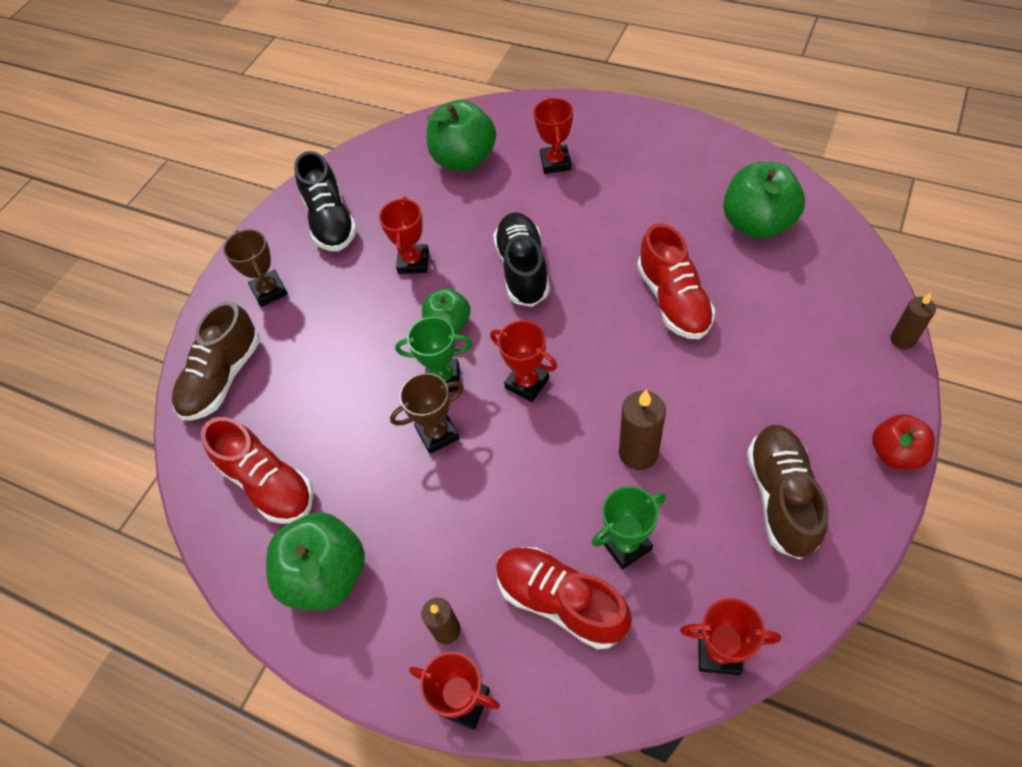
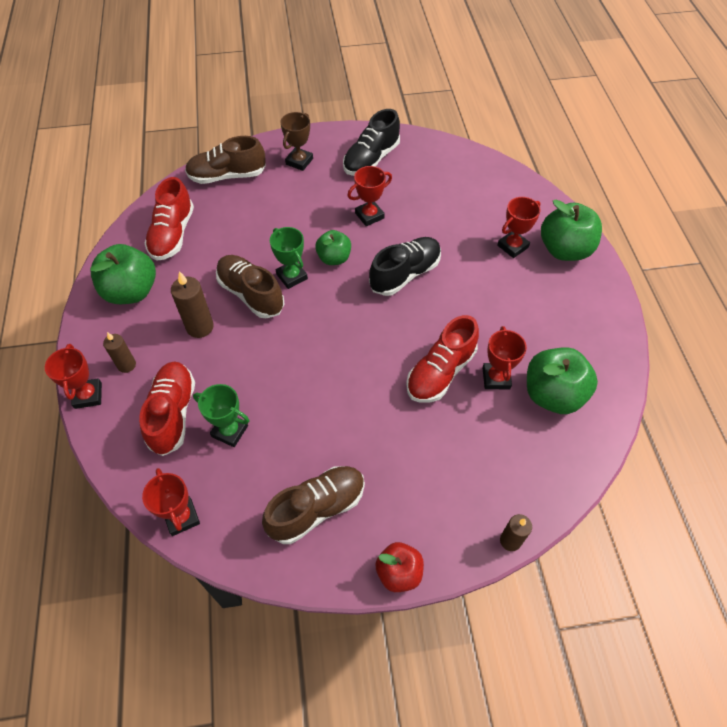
camera: 50 degrees right, 0 degrees up
brown trophy [390,373,464,454] -> brown shoe [216,255,285,318]
green apple [427,100,496,171] -> green apple moved to [541,199,602,261]
red trophy [490,320,557,402] -> red trophy moved to [483,326,527,389]
brown candle [619,389,666,470] -> brown candle moved to [171,271,214,338]

